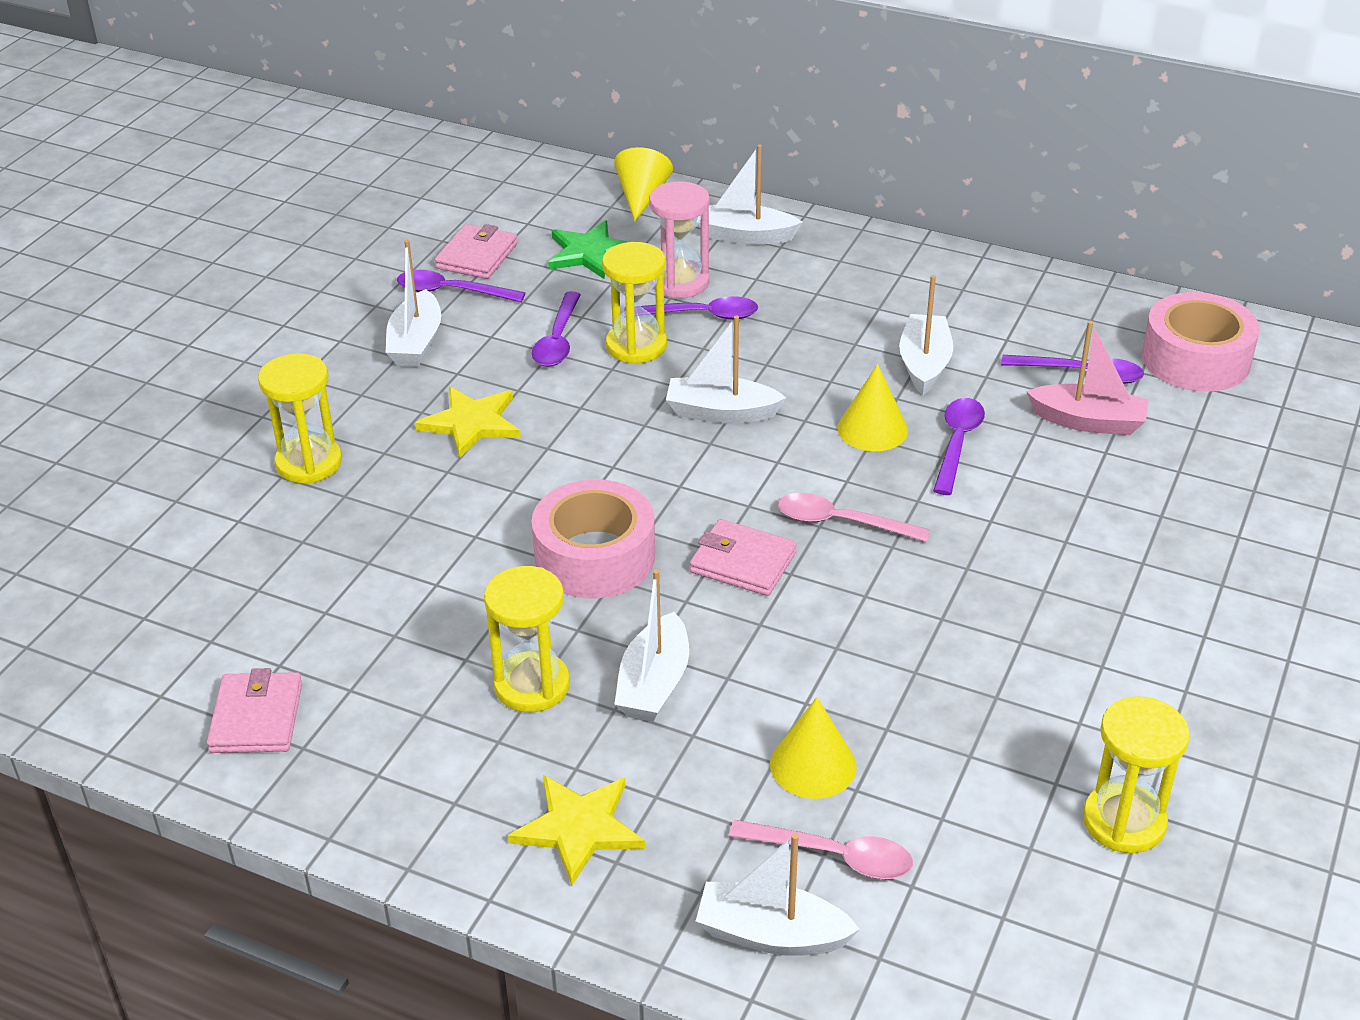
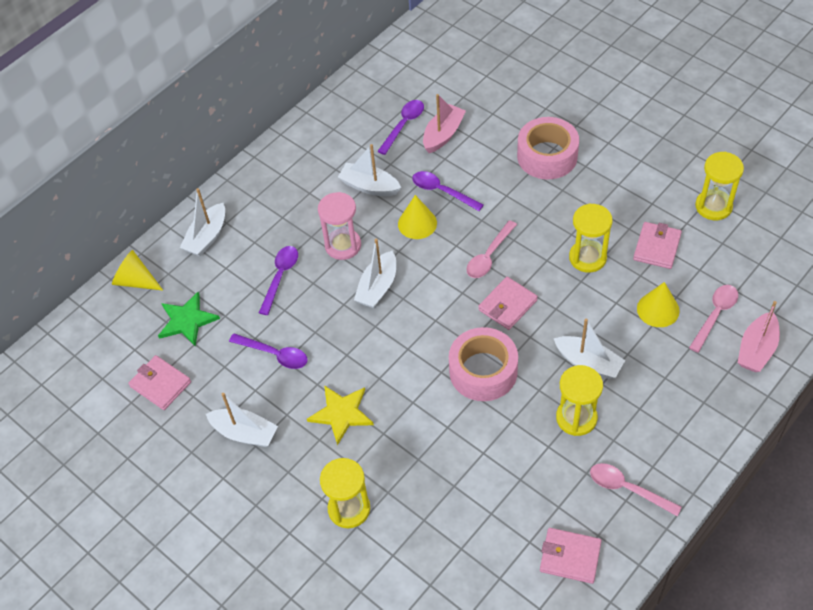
camera: 70 degrees left, 15 degrees up
purple spoon [397,270,525,302] -> none
yellow star [508,775,645,886] -> none
yellow hourglass [602,242,667,364] -> yellow hourglass moved to [569,204,613,273]
pink hourglass [649,182,709,298] -> pink hourglass moved to [318,192,361,260]
white boat [696,833,860,956] -> pink boat [738,301,780,372]
pink tape [1142,292,1260,392] -> pink tape moved to [517,117,579,179]
none -> pink spoon [590,463,682,516]
none -> pink wallet [633,222,682,269]

